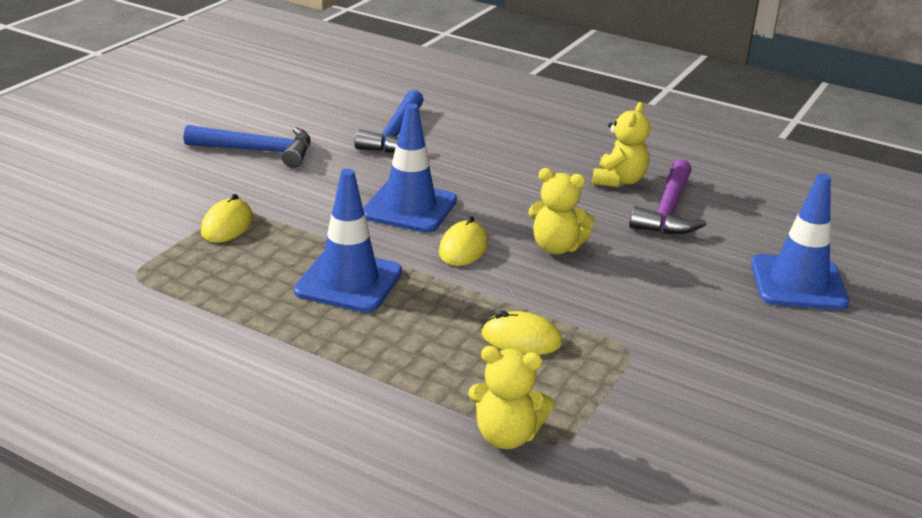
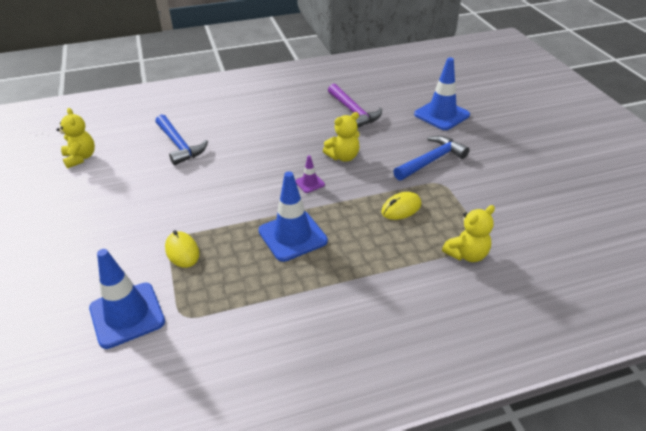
camera: 45 degrees left, 10 degrees up
blue hammer [184,125,311,168] -> blue hammer moved to [393,136,470,181]
blue traffic cone [363,103,457,233] -> blue traffic cone moved to [89,249,165,349]
yellow mouse [439,216,488,266] -> purple traffic cone [295,155,325,193]
yellow teddy bear [592,102,650,187] -> yellow teddy bear moved to [57,108,95,168]

